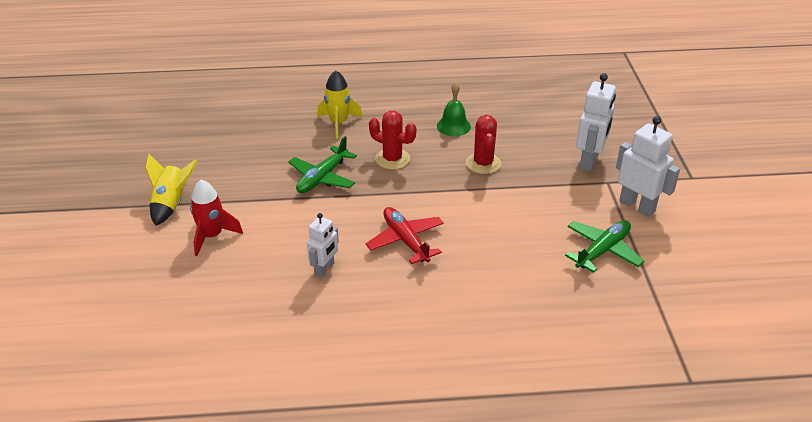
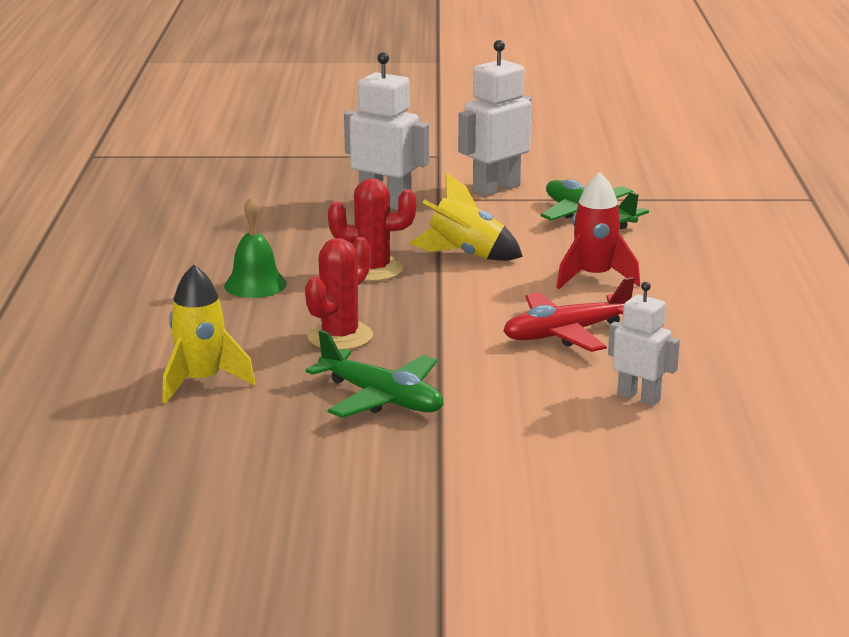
camera: 85 degrees left, 15 degrees down
yellow rocket [145,153,197,226] -> yellow rocket moved to [409,173,523,261]
red rocket [190,180,243,256] -> red rocket moved to [556,172,640,289]

